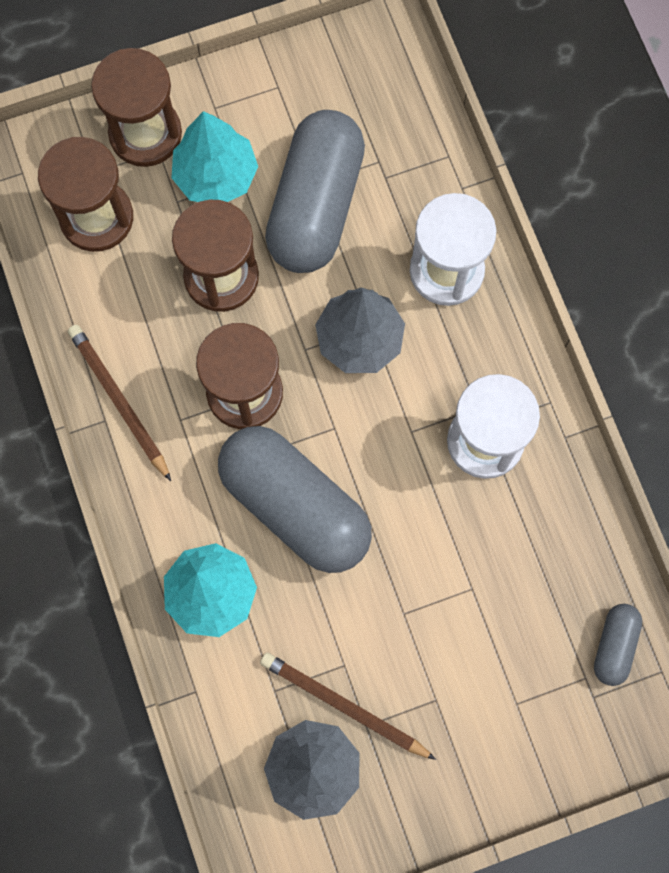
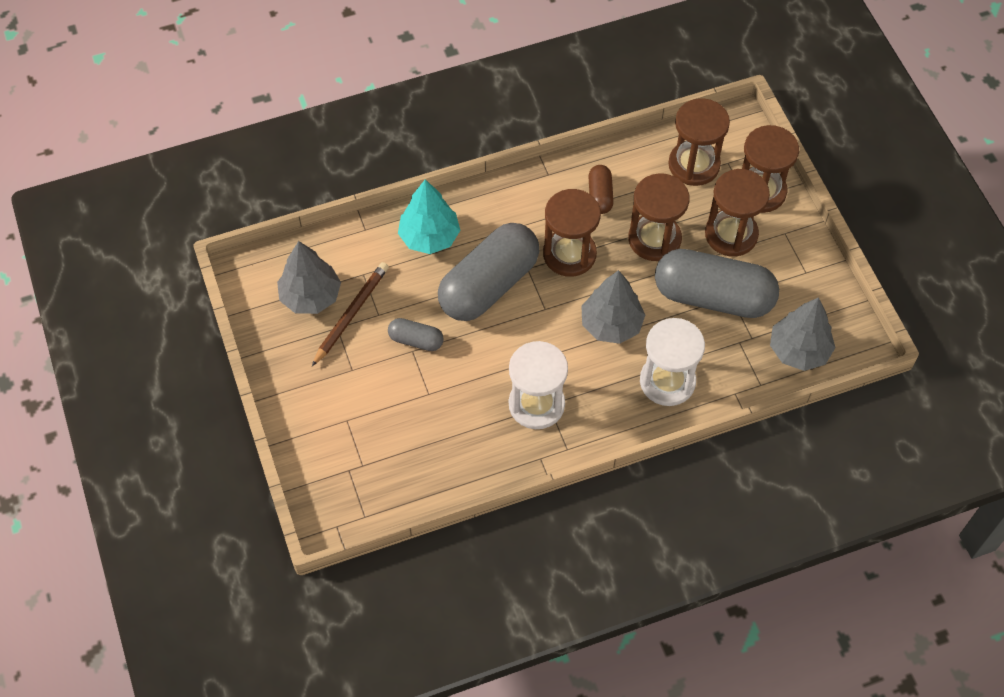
camera: 90 degrees right, 15 degrees down
brown pencil [68,325,171,481] -> none
turquoise tree [171,111,258,202] -> brown hourglass [705,169,770,257]
grey capsule [594,604,642,686] -> grey capsule moved to [388,318,444,351]
none -> brown capsule [588,165,614,214]
none -> grey tree [770,297,836,371]

